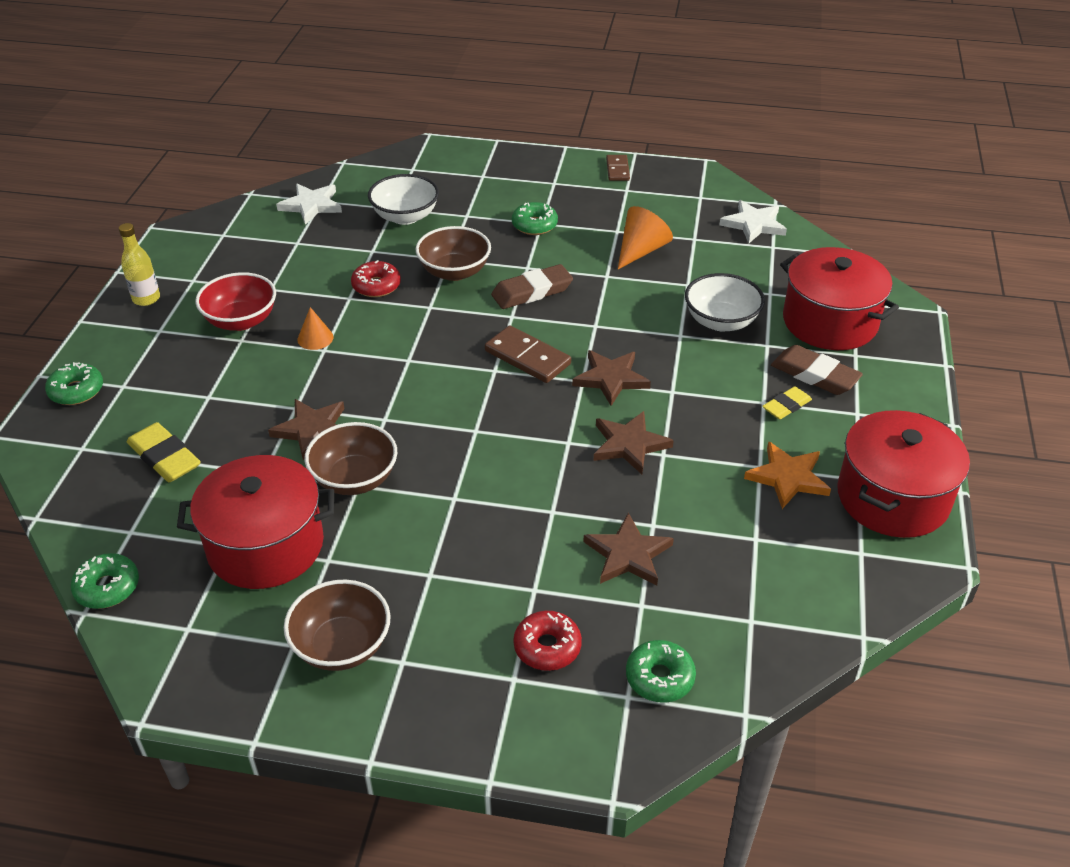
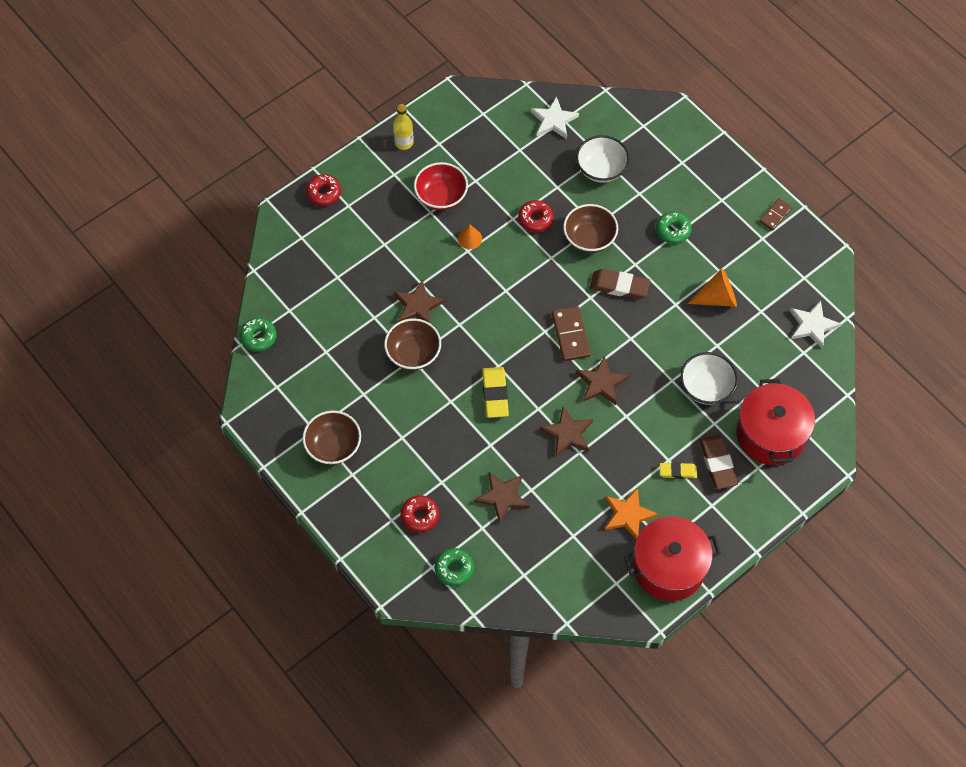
camera: 40 degrees right, 20 degrees up
green donut [45,362,103,405] -> red donut [306,174,341,206]
yellow eraser [127,422,201,482] -> yellow eraser moved to [482,367,509,418]
red pot [177,455,334,589] -> none

